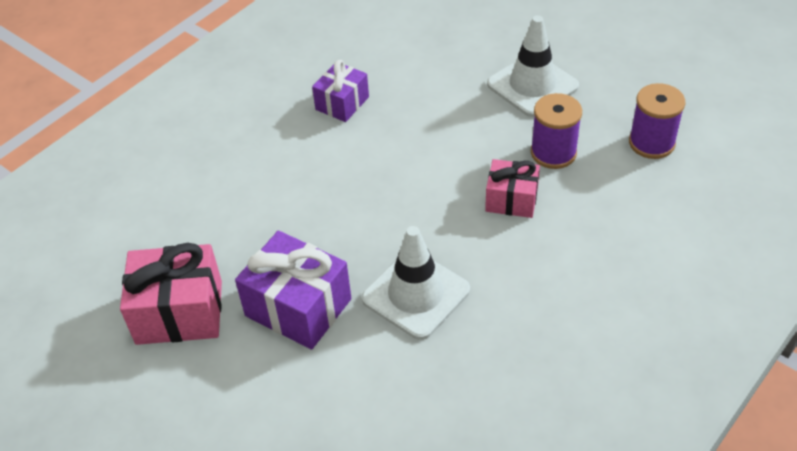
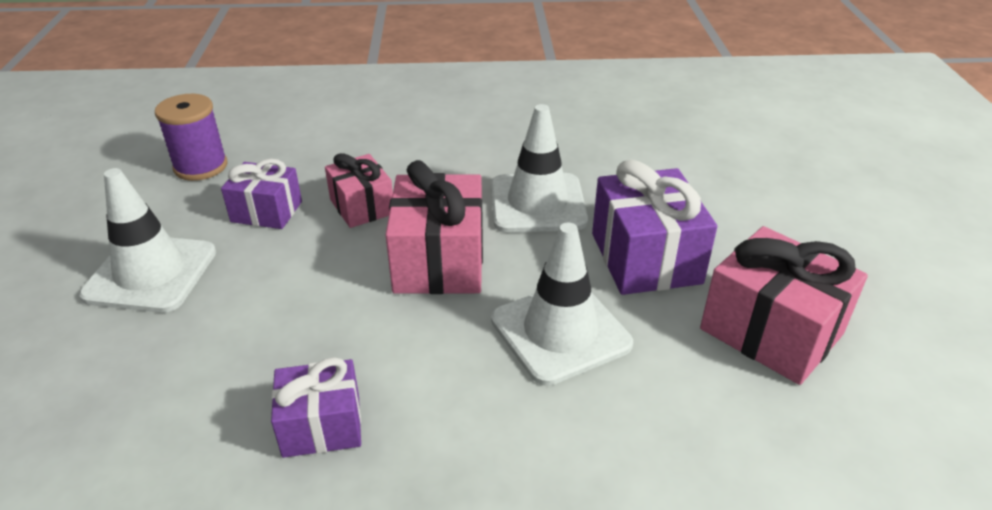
camera: 135 degrees left, 10 degrees down
purple spool [531,93,582,169] -> purple gift [221,159,302,229]
none -> pink gift [386,160,483,294]
none -> white traffic cone [491,223,633,386]

